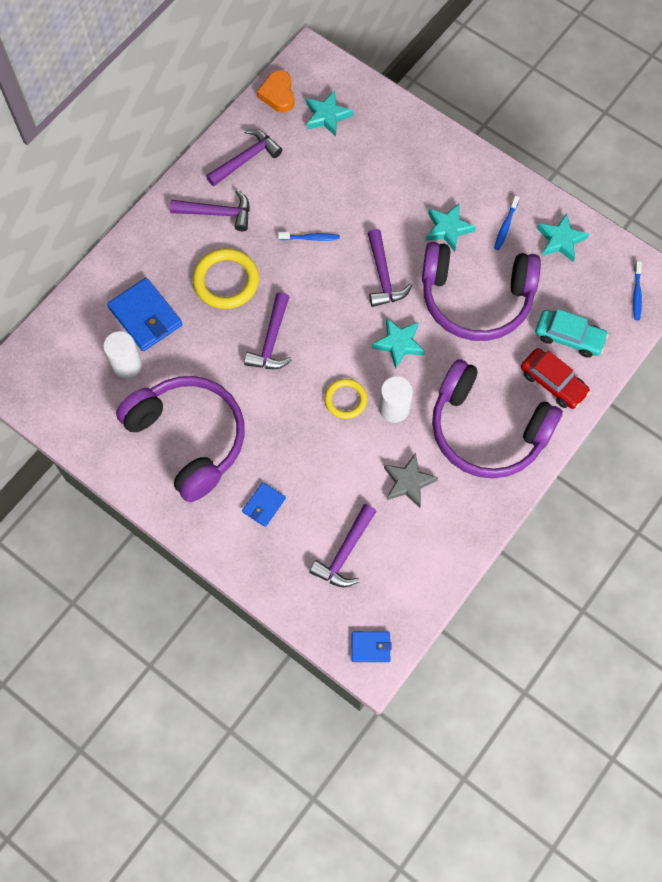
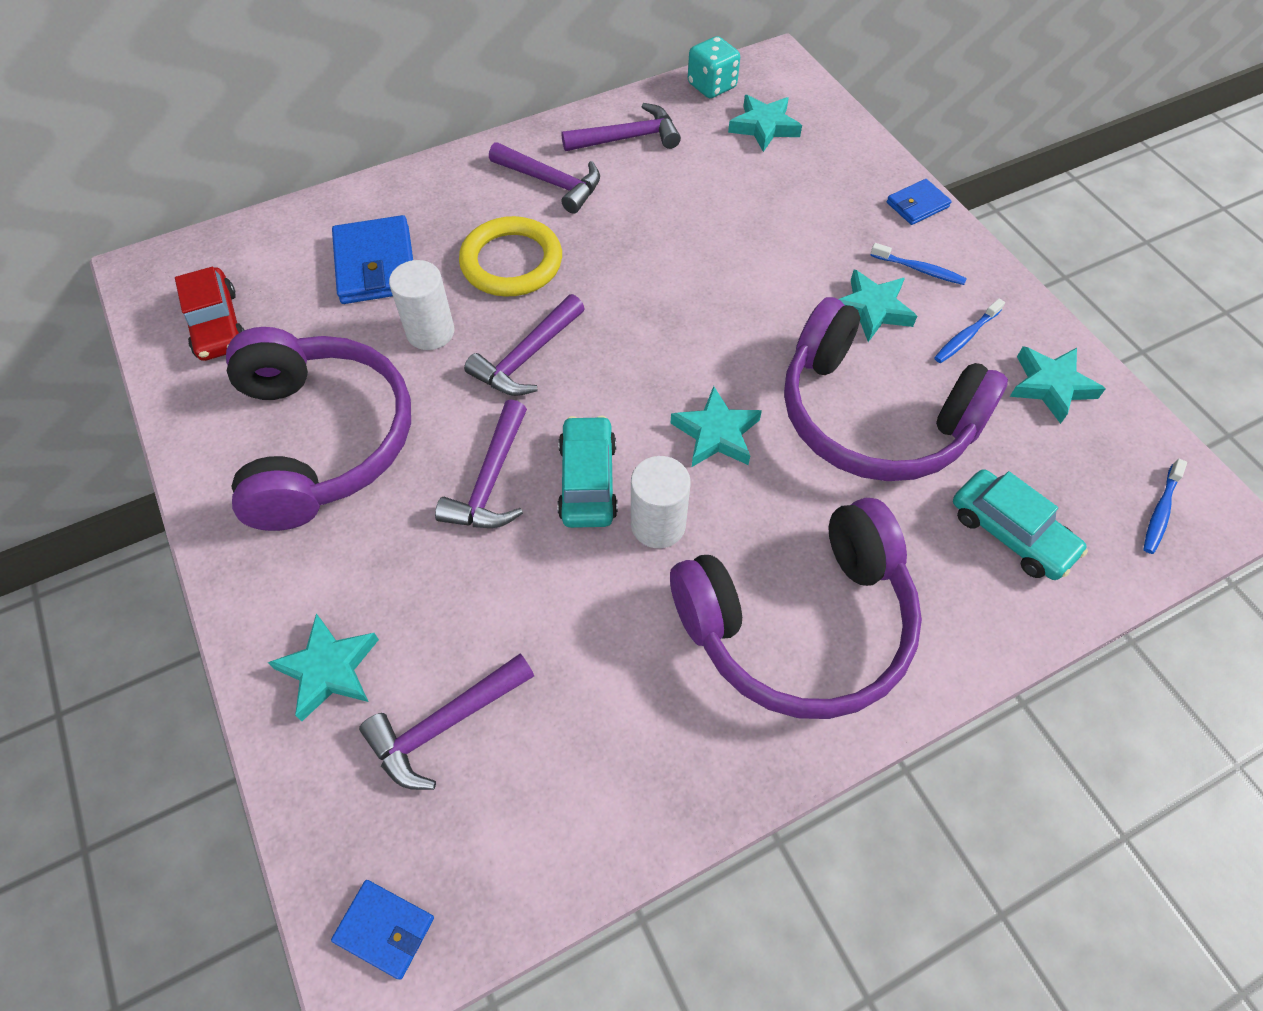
camera: 25 degrees right, 10 degrees down
white cylinder [103,331,142,378] -> white cylinder moved to [389,260,454,350]
blue wallet [242,482,286,527] -> blue wallet moved to [887,179,952,225]
orange heart [257,70,295,112] -> turquoise dice [688,36,740,98]
blue toothbrush [278,232,340,241] -> blue toothbrush moved to [870,243,967,285]
yellow ring [324,379,367,419] -> turquoise car [557,415,618,528]
purple hammer [368,229,413,307] -> purple hammer moved to [435,399,527,528]
grey star [384,453,438,508] -> none
purple headphones [432,359,563,479] -> purple headphones turned 75 degrees counterclockwise [670,498,922,719]
red car [521,348,590,409] -> red car moved to [175,267,244,361]
none -> turquoise star [267,614,379,721]

